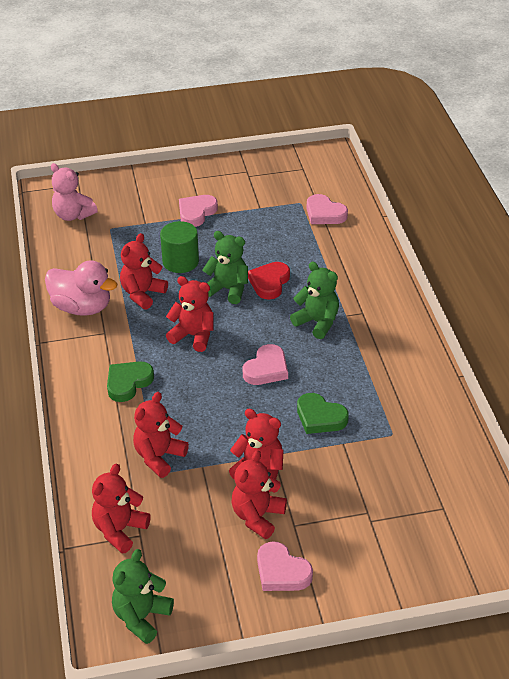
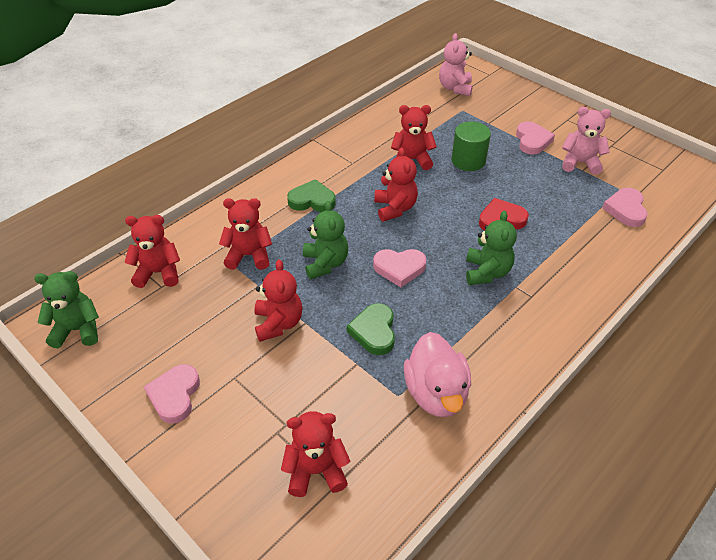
camera: 55 degrees right, 5 degrees up
pink duck [45,260,117,316] -> pink duck moved to [404,332,471,417]
pink heart [179,195,218,227] -> pink heart turned 90 degrees clockwise [516,121,555,155]
green teddy bear [202,231,248,304] -> green teddy bear moved to [303,201,348,279]
red teddy bear [232,450,287,539] -> red teddy bear moved to [281,411,350,497]
none -> pink teddy bear [562,107,611,175]

